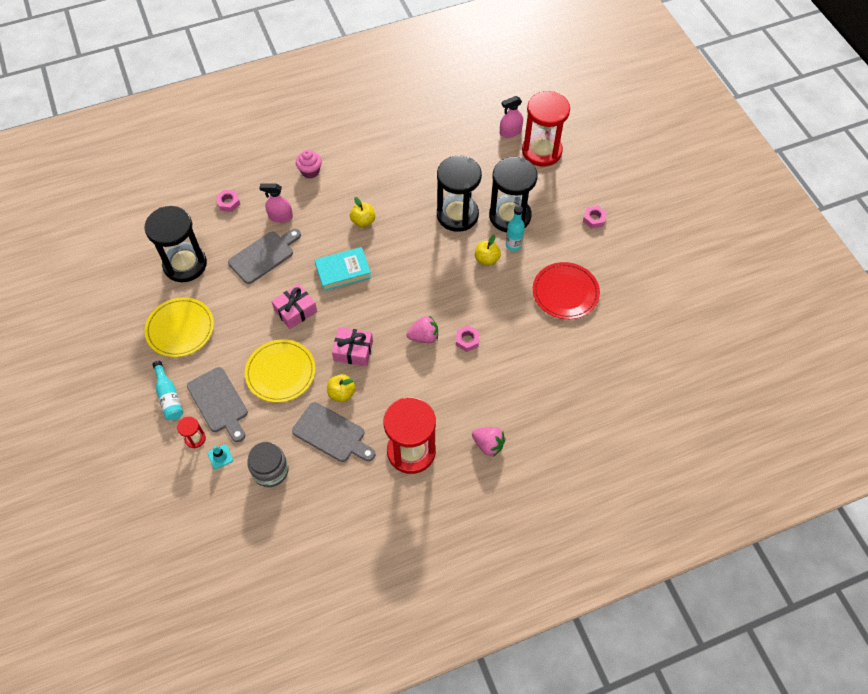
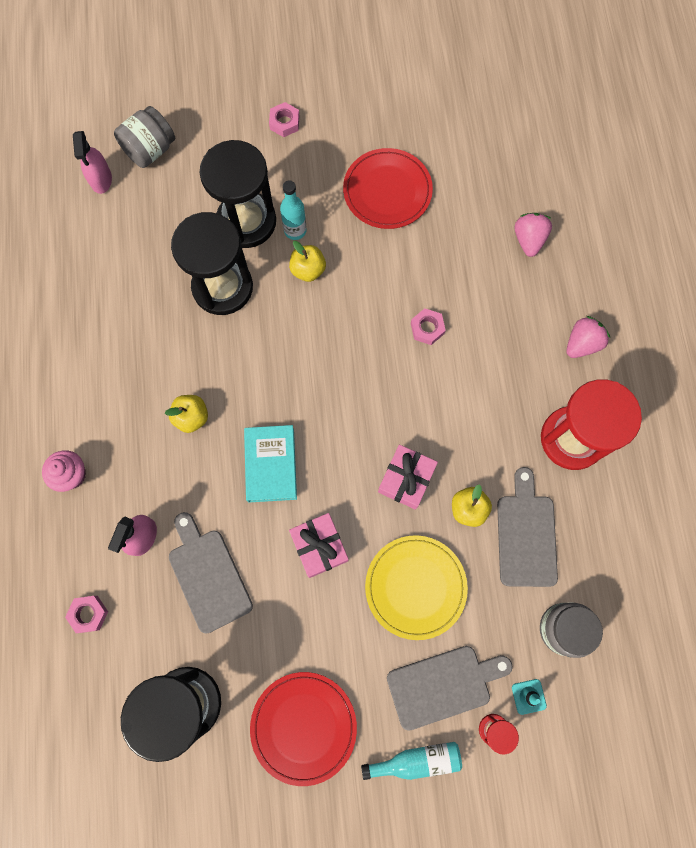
camera: 75 degrees left, 15 degrees up
yellow plate [144,297,214,357] -> red plate [250,672,357,786]
grey cutting board [292,402,375,462] -> grey cutting board turned 45 degrees counterclockwise [497,467,558,587]
pink strawberry [406,315,438,343] -> pink strawberry moved to [514,213,552,257]
red hourglass [522,91,570,167] -> grey jar [114,106,175,168]

